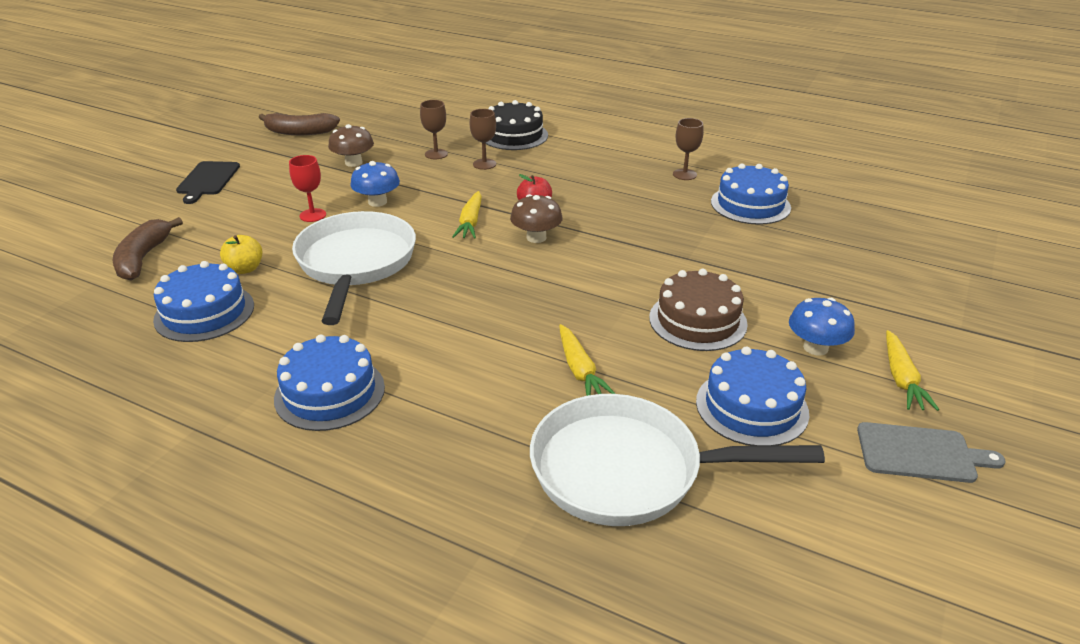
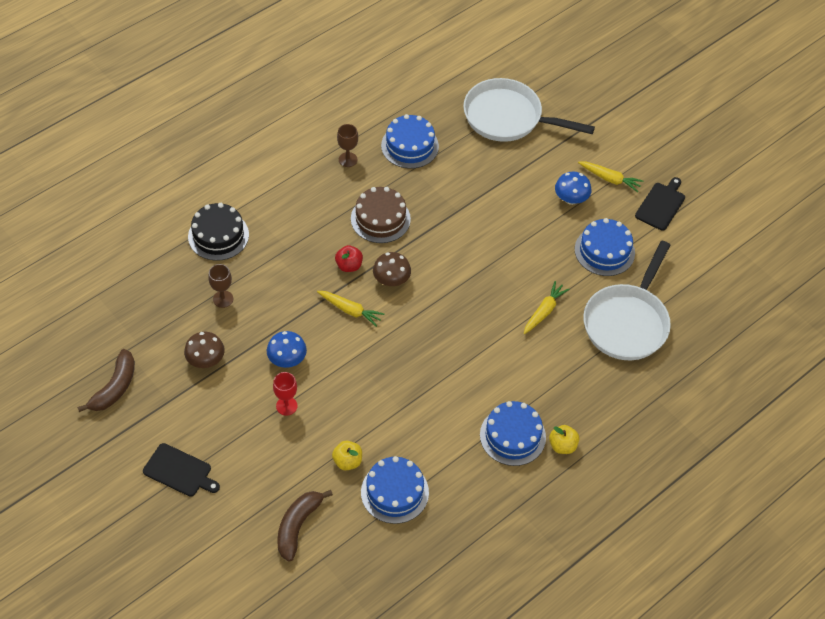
camera: 70 degrees left, 20 degrees up
brown banana [112,217,183,281] -> brown banana turned 90 degrees clockwise [277,490,333,562]
white pan [292,211,416,325] -> white pan moved to [463,78,595,142]
brown goblet [470,109,496,170] -> none
yellow carrot [559,324,615,396] -> yellow carrot turned 60 degrees counterclockwise [524,281,570,334]
brown cake [649,269,748,351] -> brown cake moved to [351,187,411,243]
grey cutting board [857,422,1006,483] -> black cutting board [635,177,685,231]
none -> yellow apple [549,425,579,454]

